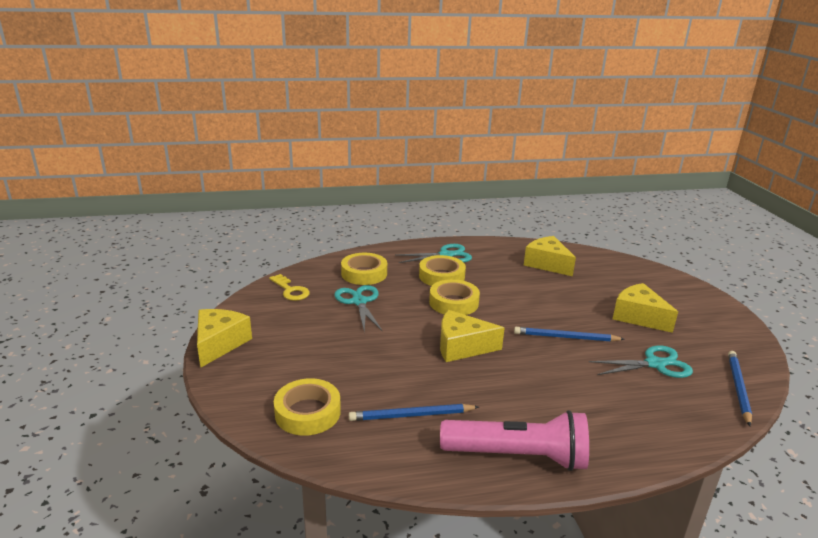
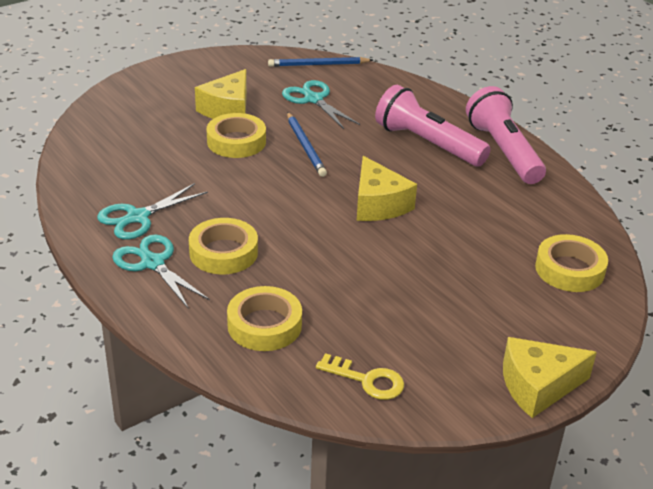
camera: 115 degrees left, 10 degrees up
yellow key [269,274,310,301] -> yellow key turned 90 degrees clockwise [316,353,404,400]
turquoise scissors [334,285,383,332] -> turquoise scissors moved to [97,183,208,240]
blue pencil [349,404,479,421] -> none
yellow tape [429,279,480,315] -> yellow tape moved to [207,113,266,158]
yellow cheese [524,236,576,276] -> none
none -> pink flashlight [375,85,491,166]

